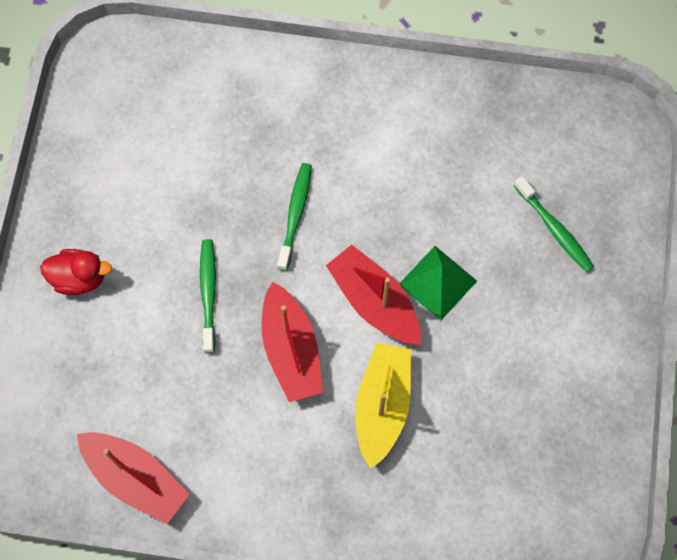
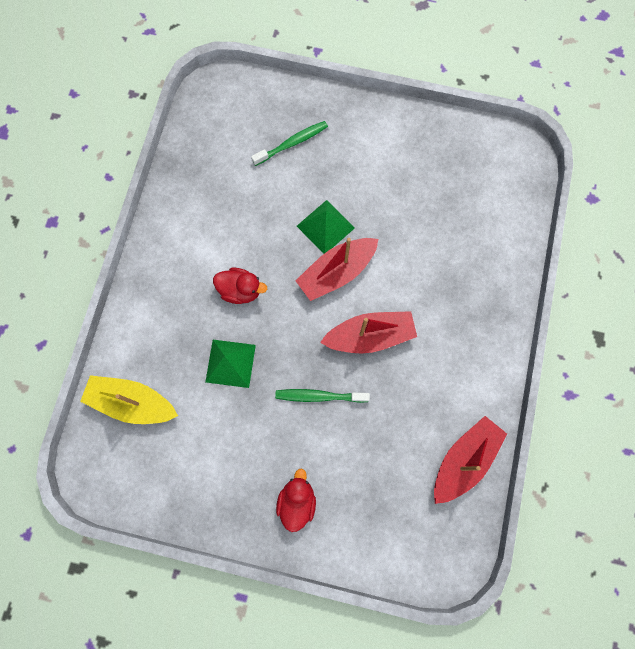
camera: 85 degrees left, 5 degrees up
green toothbrush [277,163,312,271] -> none
yellow boat [355,343,411,469] -> yellow boat moved to [80,375,178,424]
none -> green pyramid [205,340,256,388]
none -> red duck [213,268,267,304]

